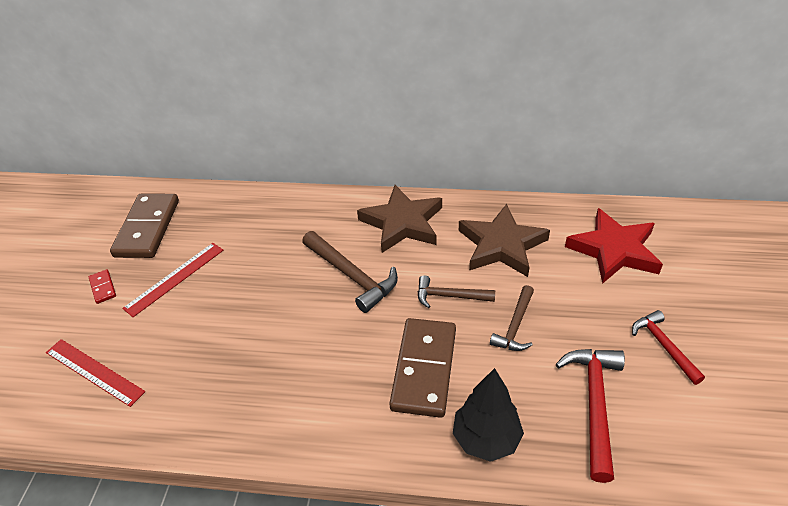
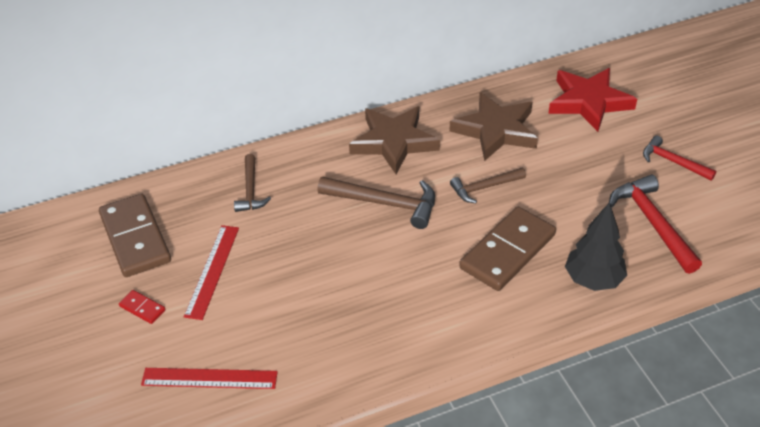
camera: 30 degrees left, 0 degrees up
brown domino [389,318,456,418] -> brown domino turned 60 degrees clockwise [459,207,556,291]
brown hammer [490,285,534,351] -> brown hammer moved to [234,154,271,212]

